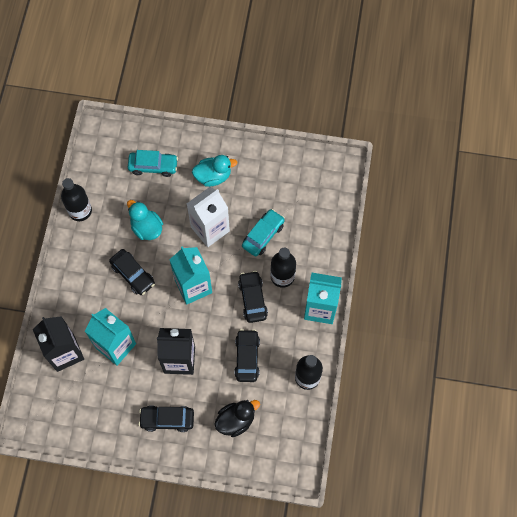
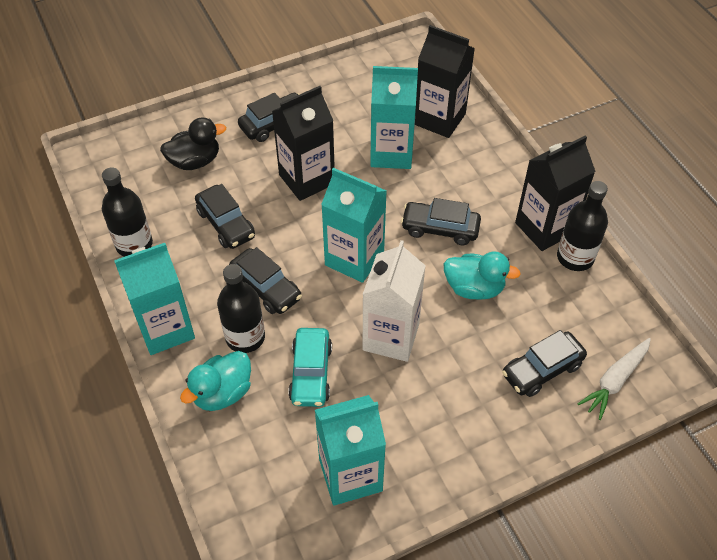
camera: 145 degrees right, 15 degrees down
turquoise car [128,150,178,177] -> black car [502,330,587,397]
turquoise duck [192,155,237,187] -> turquoise duck moved to [180,351,251,411]
black duck [214,400,260,437] -> black duck turned 135 degrees counterclockwise [160,118,226,170]
none -> turquoise carton [315,395,386,506]
none -> black carton [515,135,596,251]
none -> white carrot [577,338,651,420]

